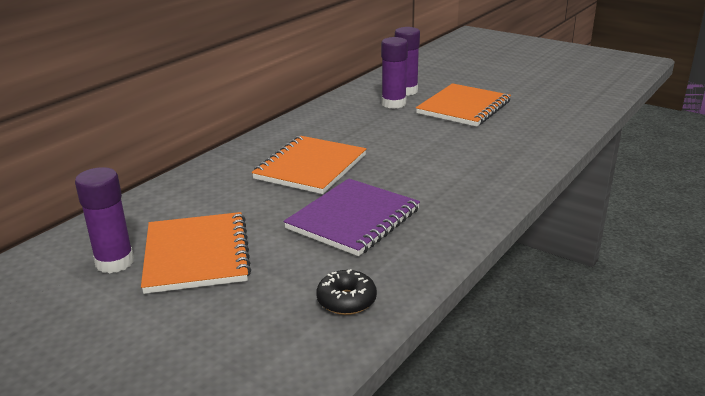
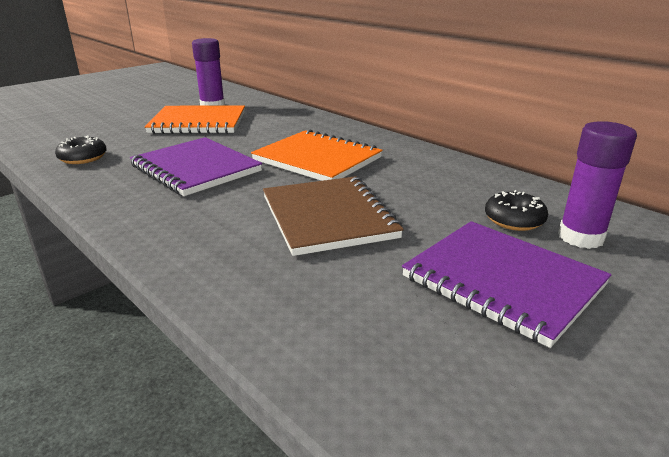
camera: 100 degrees right, 0 degrees up
purple glue stick [381,37,408,109] -> black donut [485,190,548,231]
orange notebook [416,83,511,127] -> purple notebook [402,221,611,348]
none -> brown notebook [263,176,404,256]

